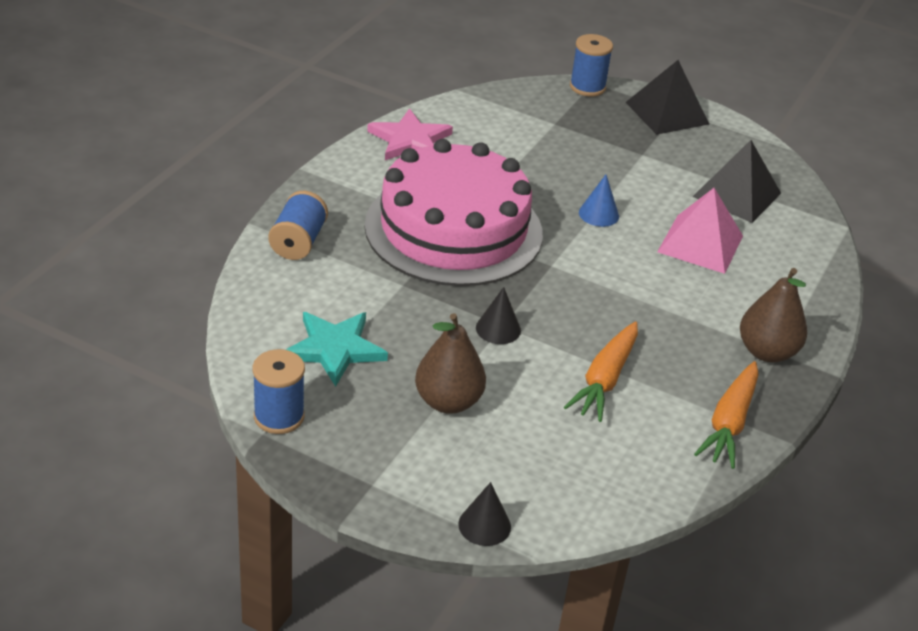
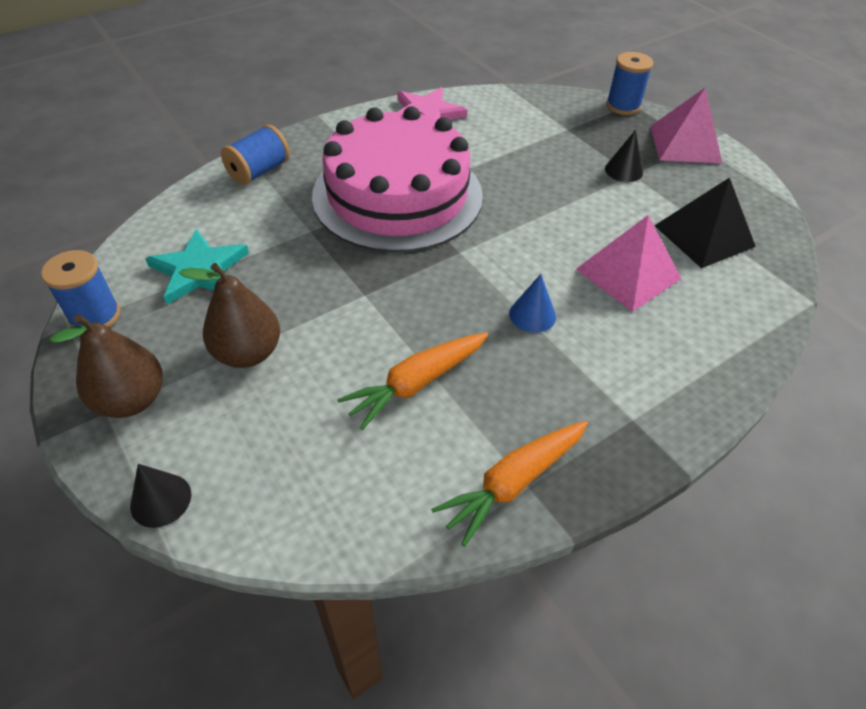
camera: 30 degrees right, 10 degrees up
black cone [476,287,521,344] -> black cone moved to [605,130,643,182]
blue cone [579,174,619,227] -> blue cone moved to [509,274,556,333]
black pyramid [626,60,709,135] -> pink pyramid [650,87,722,164]
brown pear [740,268,807,362] -> brown pear moved to [50,314,163,418]

